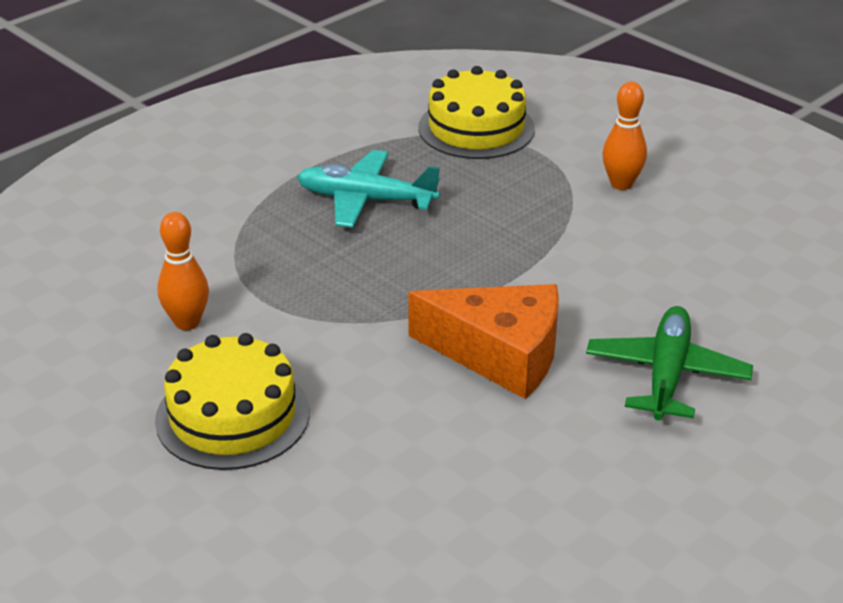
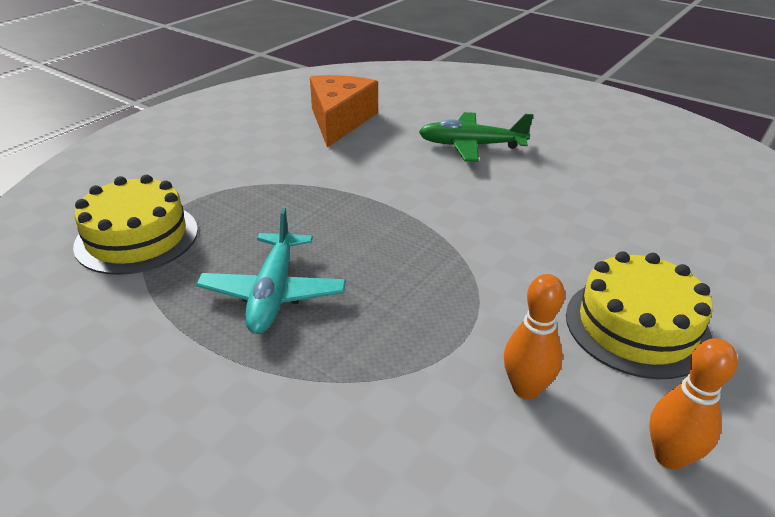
camera: 100 degrees left, 0 degrees up
orange cheese [408,284,559,399] -> orange cheese moved to [310,75,378,148]
orange bowling pin [602,82,647,190] -> orange bowling pin moved to [649,338,738,470]

